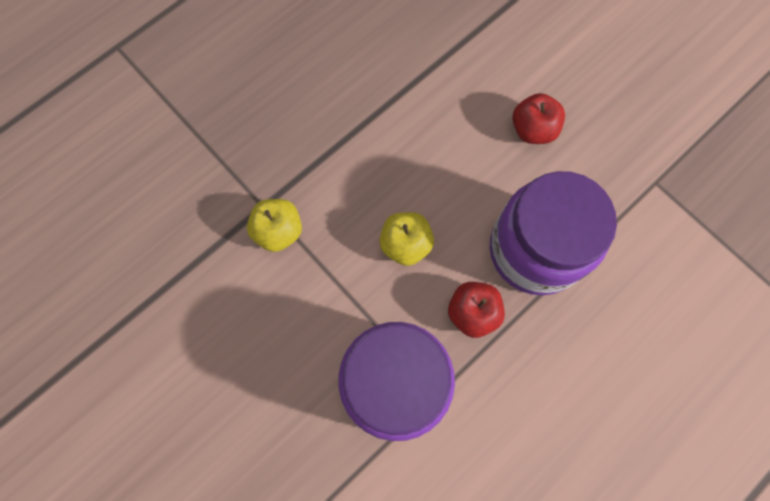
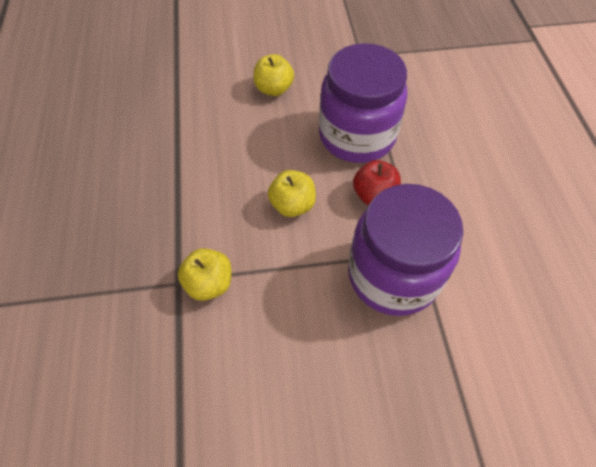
camera: 55 degrees left, 15 degrees down
red apple [512,93,565,144] -> yellow apple [253,54,294,96]

